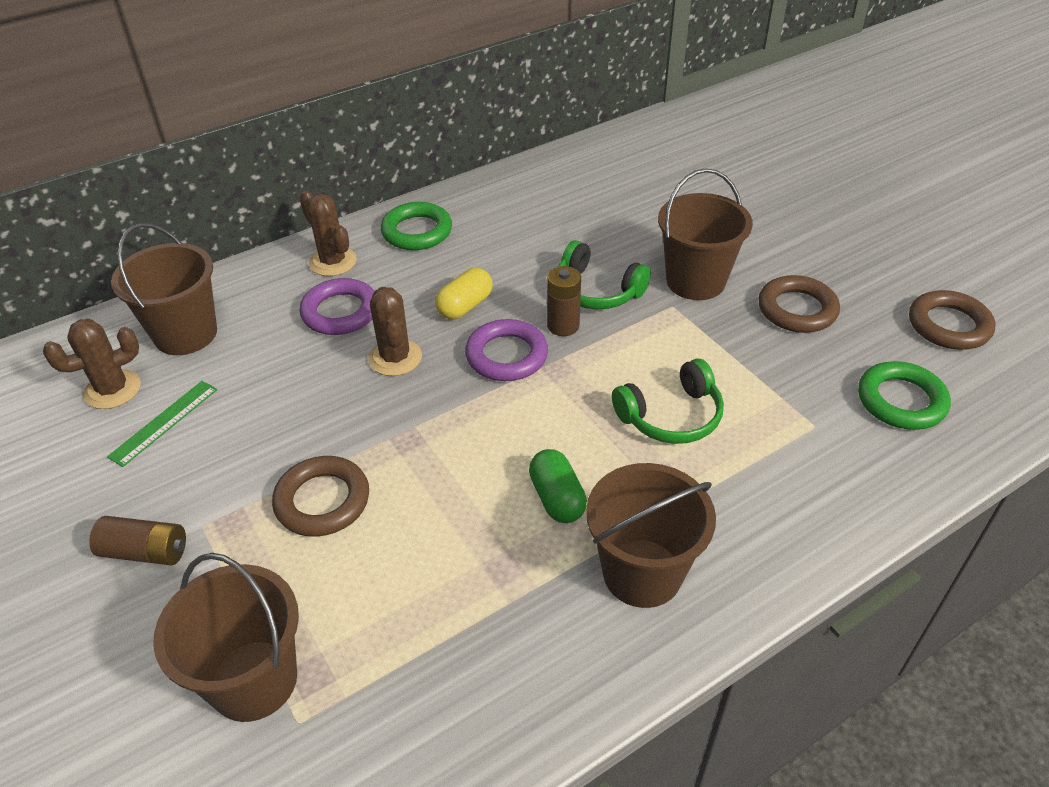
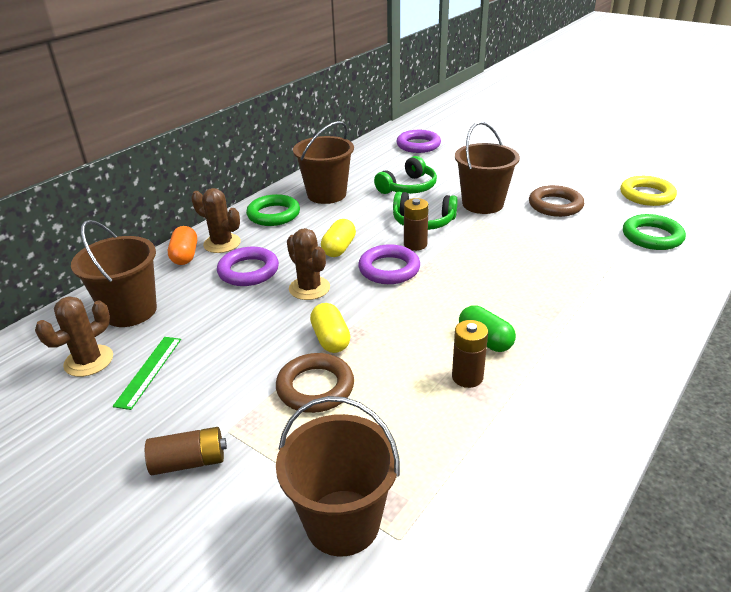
camera: 20 degrees left, 10 degrees down
brown bucket [586,463,716,608] -> brown bucket moved to [293,121,354,204]
green headphones [612,358,724,444] -> green headphones moved to [374,156,437,194]
brown ring [909,290,995,350] -> yellow ring [620,176,677,206]
none -> orange capsule [168,226,197,265]
none -> yellow capsule [310,303,350,353]
none -> purple ring [396,130,441,153]
none -> brown battery [452,320,488,388]

